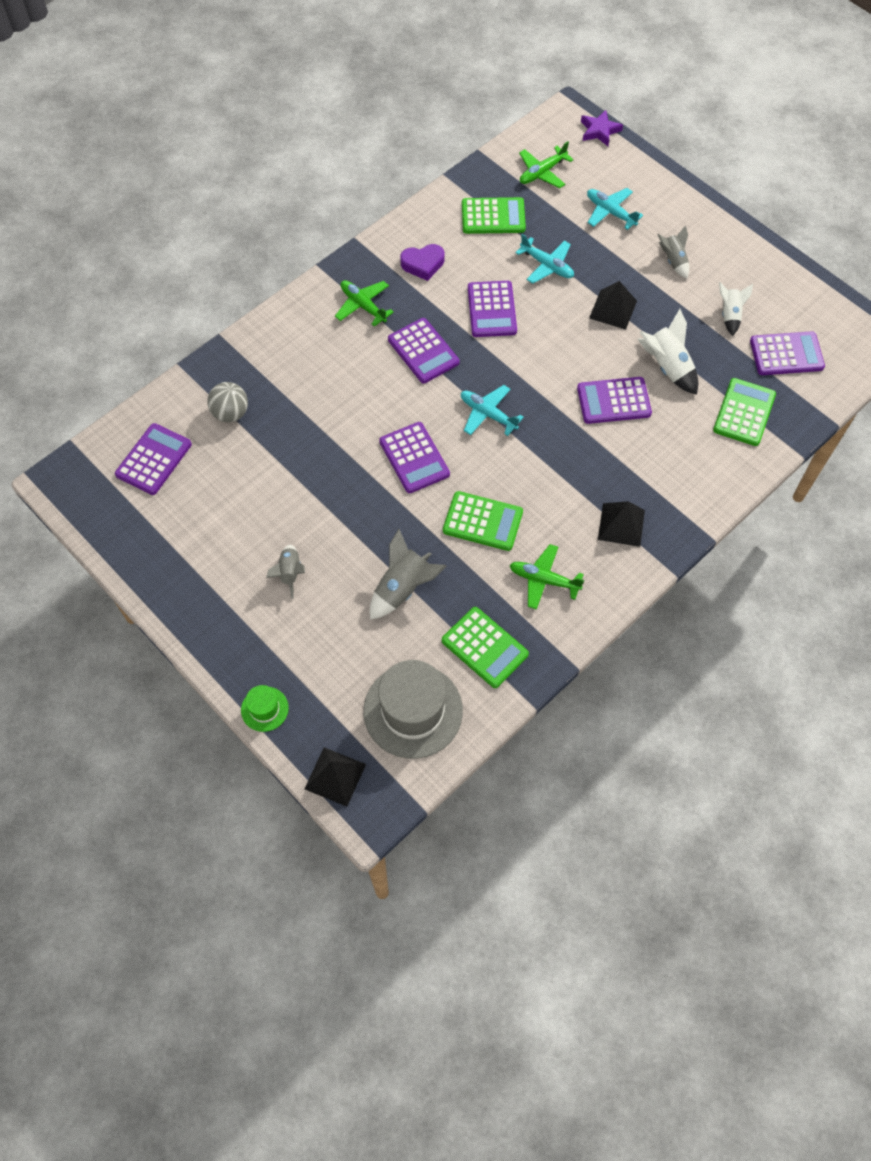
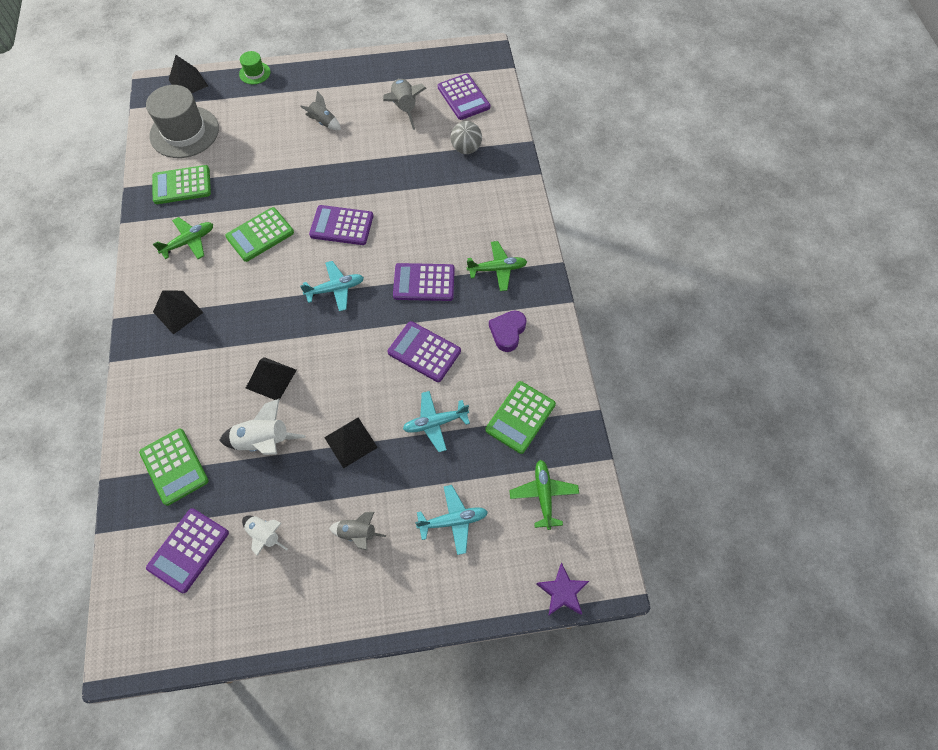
camera: 125 degrees right, 0 degrees up
grey rocket [370,529,446,620] -> grey rocket moved to [383,79,426,130]
purple calculator [577,377,652,424] -> black pyramid [246,357,297,400]

